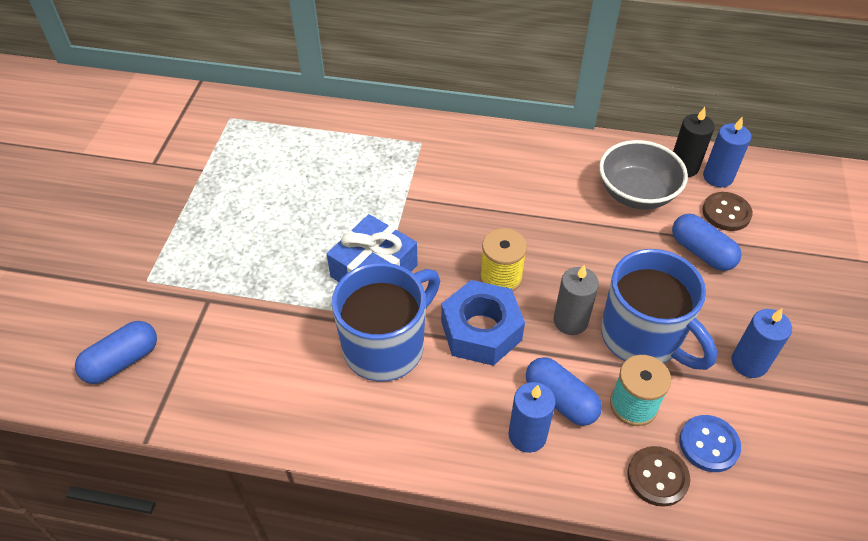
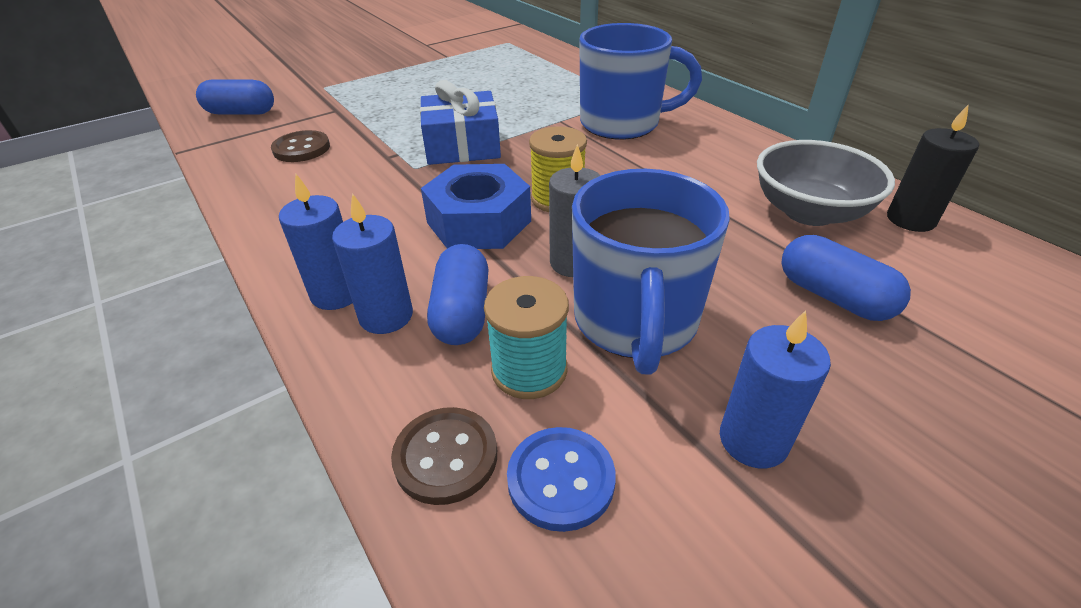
camera: 45 degrees right, 10 degrees down
blue mug [332,262,440,381] -> blue mug moved to [579,23,702,140]
blue capsule [672,214,742,271] -> blue capsule turned 45 degrees counterclockwise [782,235,911,321]
brown button [702,192,753,231] -> brown button moved to [271,130,330,162]
blue candle [703,117,751,187] -> blue candle moved to [279,174,353,310]

